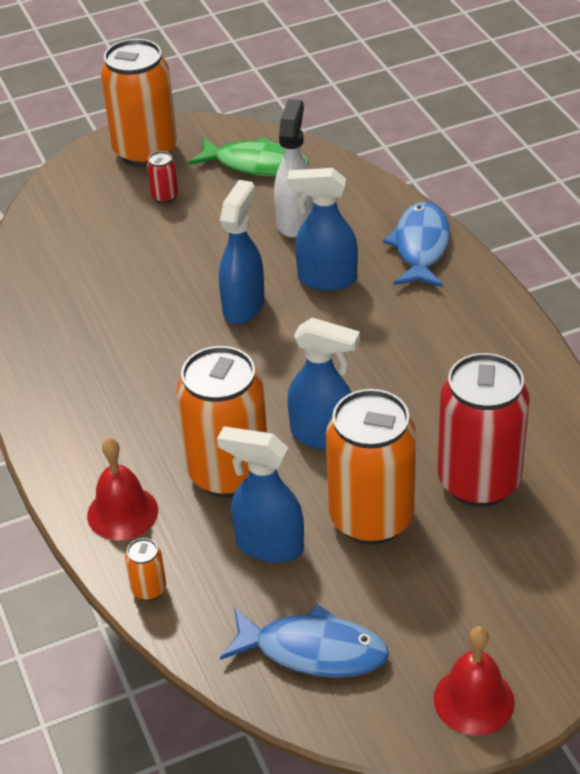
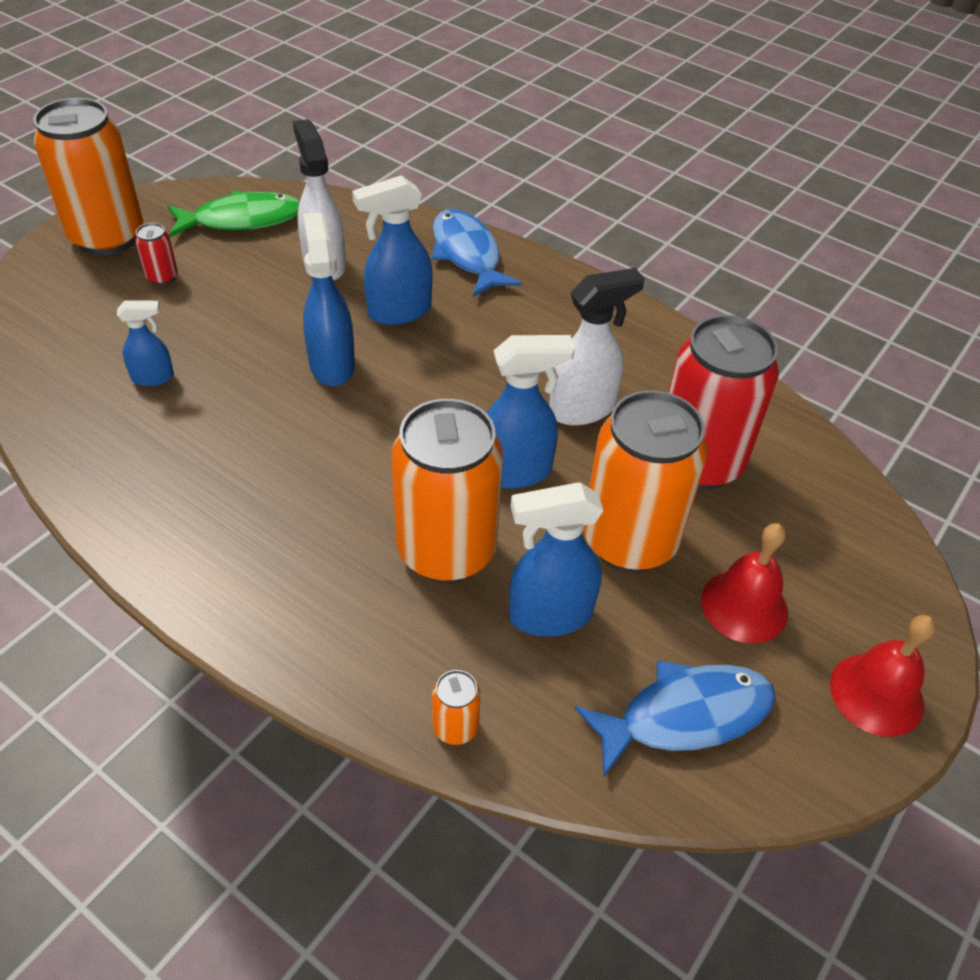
camera: 35 degrees left, 5 degrees up
red bell [87,438,158,541] -> red bell moved to [701,523,788,644]
none -> blue spray bottle [117,300,174,386]
none -> white spray bottle [549,268,645,426]

